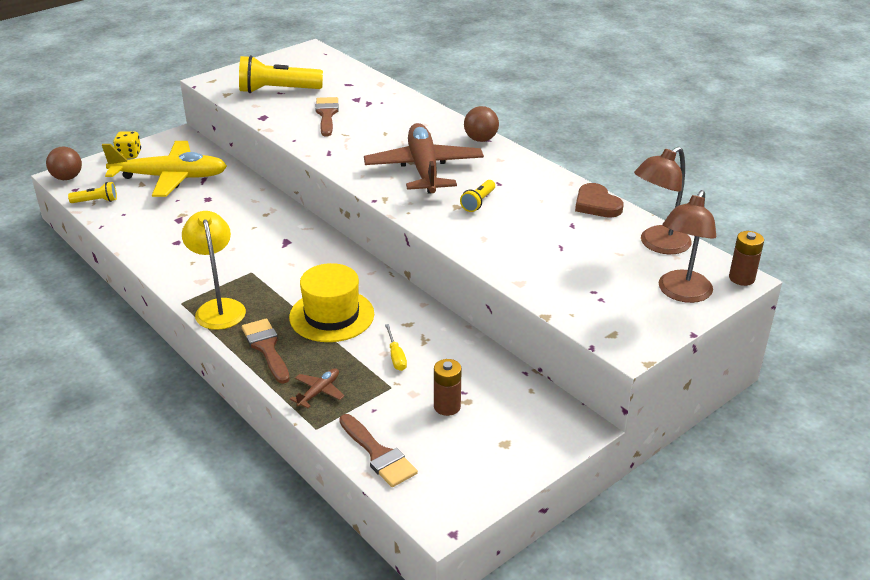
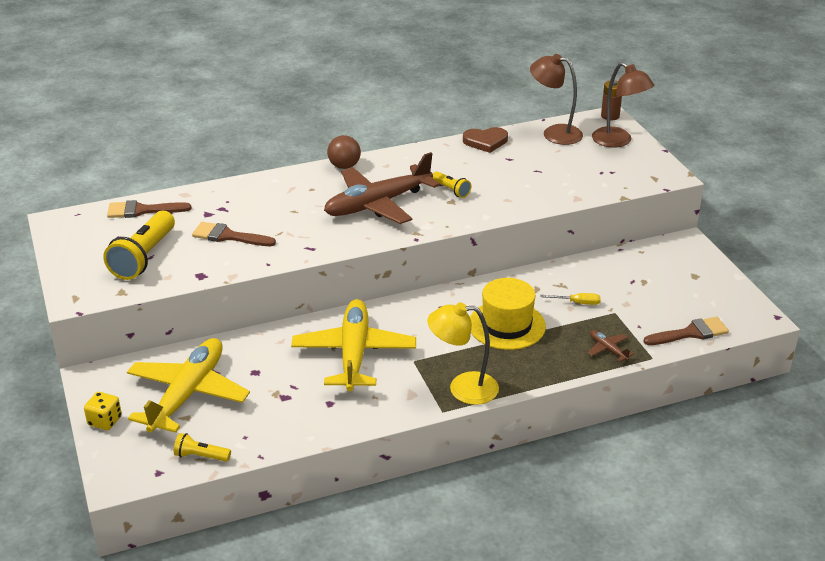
camera: 70 degrees left, 0 degrees up
brown ball [46,147,82,180] -> none
yellow flashlight [68,182,117,203] -> yellow flashlight turned 90 degrees counterclockwise [174,433,231,462]
brown brush [242,319,290,384] -> brown brush moved to [107,200,191,218]
brown plane [364,123,484,194] -> brown plane turned 45 degrees counterclockwise [324,152,440,224]
brown battery [434,359,462,416] -> none
brown lamp [634,146,692,254] -> brown lamp turned 135 degrees clockwise [530,54,583,145]
none -> yellow plane [291,299,416,391]

